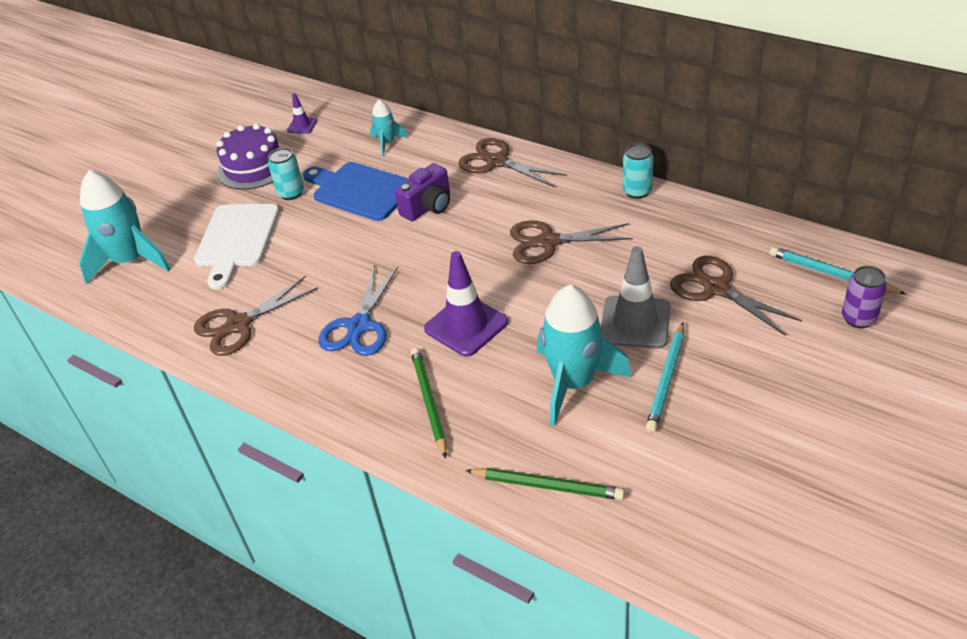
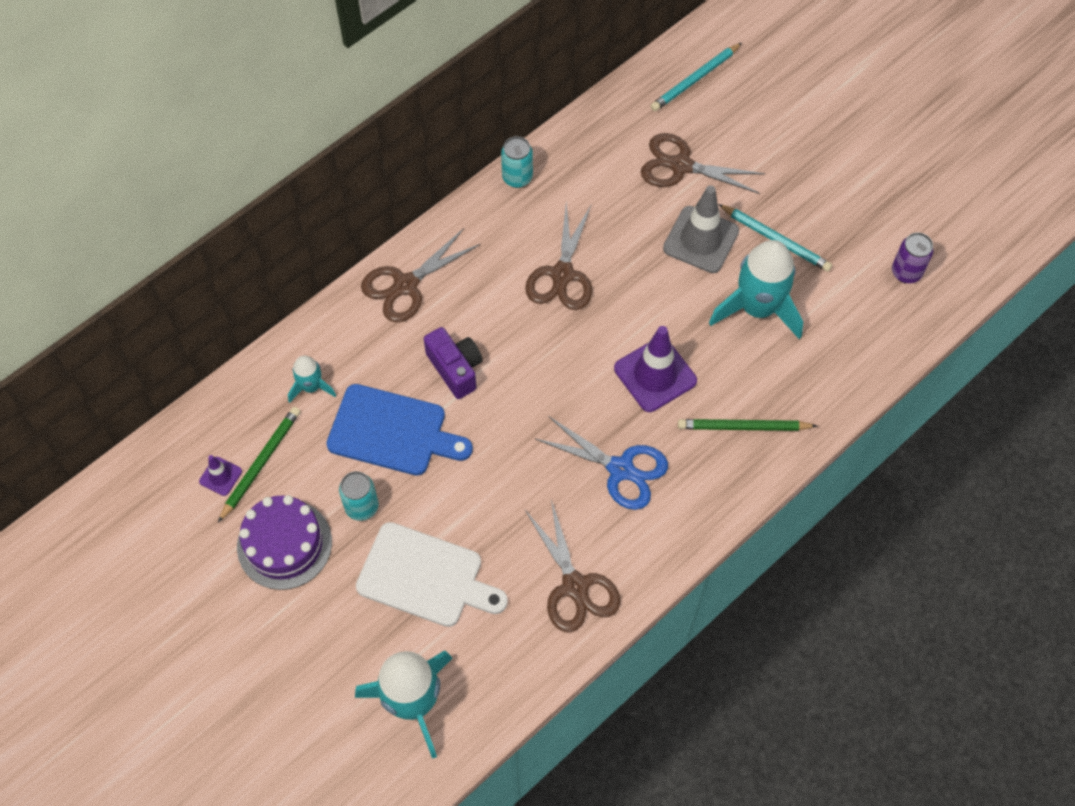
camera: 80 degrees left, 20 degrees up
blue cutting board [303,162,409,221] -> blue cutting board turned 120 degrees counterclockwise [326,384,473,476]
green pencil [465,468,625,500] -> green pencil moved to [218,407,300,522]
brown scissors [670,256,802,336] -> brown scissors turned 45 degrees clockwise [641,133,765,194]
purple can [842,266,887,328] -> purple can moved to [892,233,934,283]

